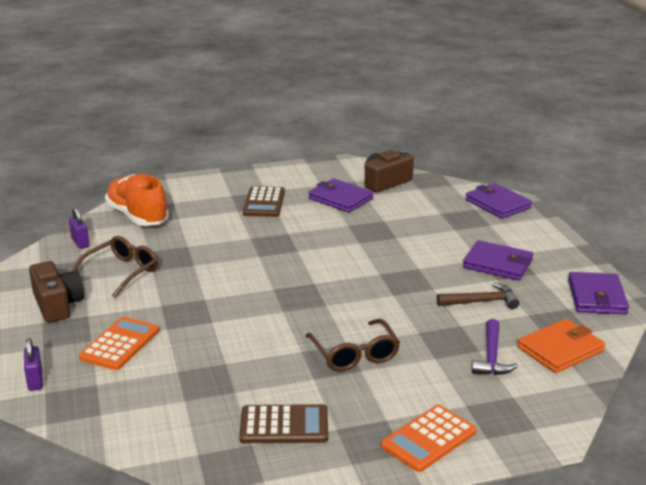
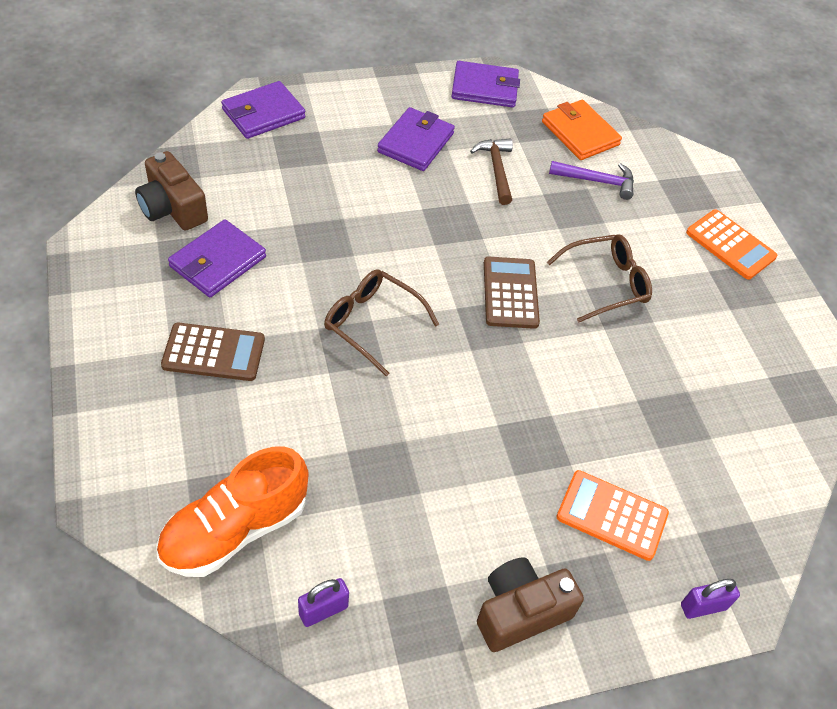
camera: 95 degrees left, 25 degrees up
brown glasses [72,236,158,298] -> brown glasses moved to [324,270,439,376]
brown calculator [239,404,328,443] -> brown calculator moved to [484,256,540,329]

